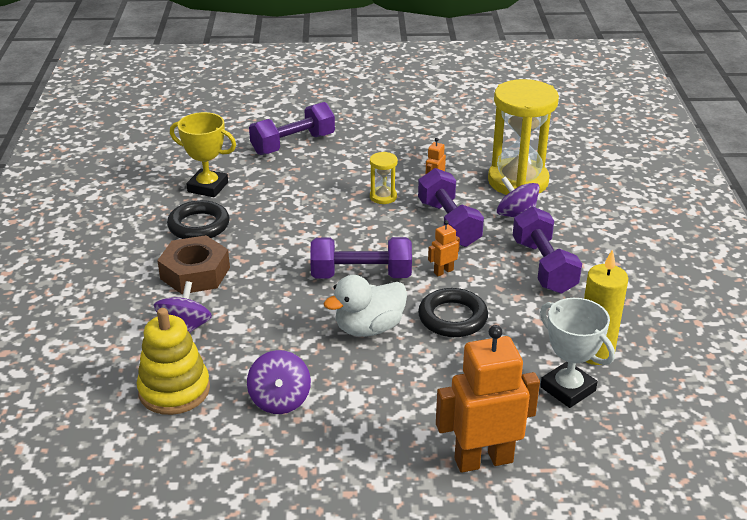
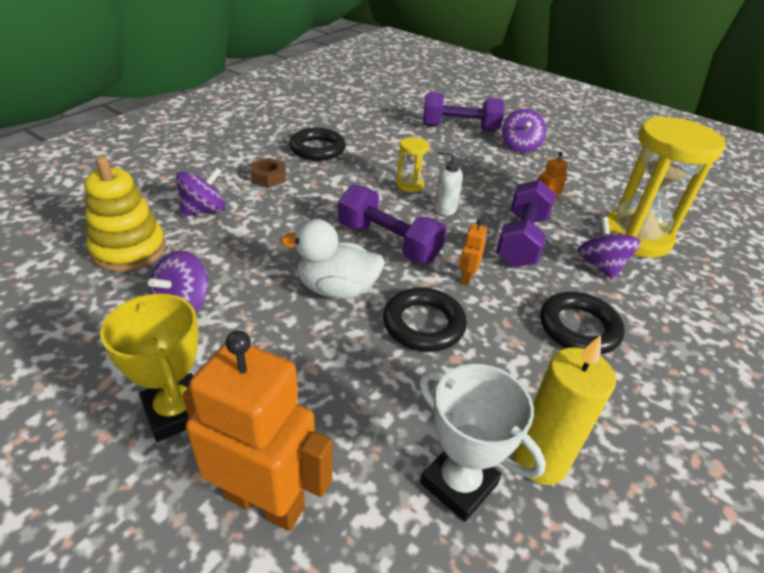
camera: 35 degrees right, 5 degrees up
brown nut [157,235,230,294] -> brown nut [251,158,285,188], size x0.58
yellow trophy [170,112,236,198] -> yellow trophy moved to [100,293,198,442]
yellow hourglass [370,152,398,204] -> yellow hourglass moved to [396,137,429,193]
orange robot [428,220,460,276] -> orange robot turned 75 degrees counterclockwise [459,219,487,285]
purple dumbbell [513,207,582,294] -> black ring [540,292,625,354]
white trophy [540,298,615,408] -> white trophy turned 45 degrees counterclockwise [419,364,546,522]
none -> white soap dispenser [434,149,463,216]
none -> purple spinning top [502,109,546,153]

